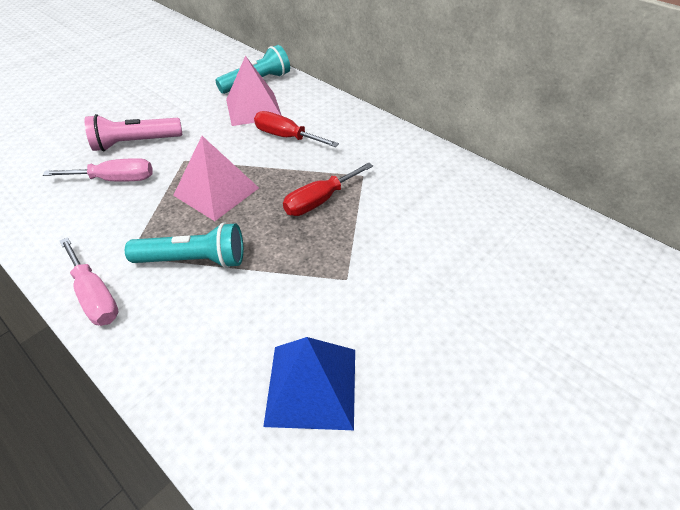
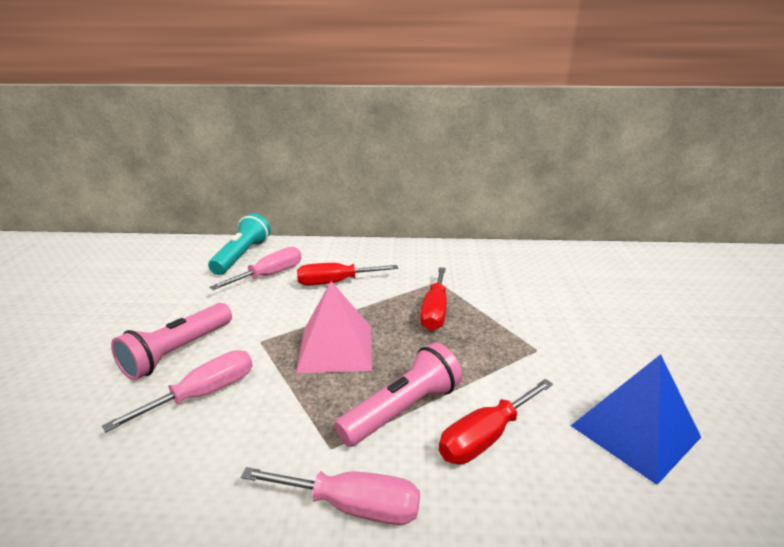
camera: 40 degrees left, 20 degrees down
turquoise flashlight [125,222,243,268] -> pink flashlight [334,343,462,447]
pink pyramid [226,56,282,126] -> pink screwdriver [210,247,301,290]
none -> red screwdriver [439,379,553,464]

